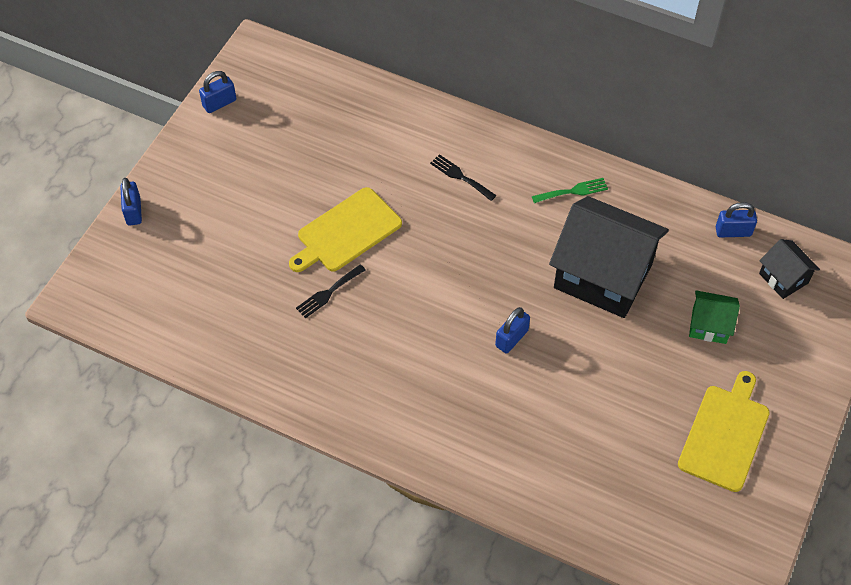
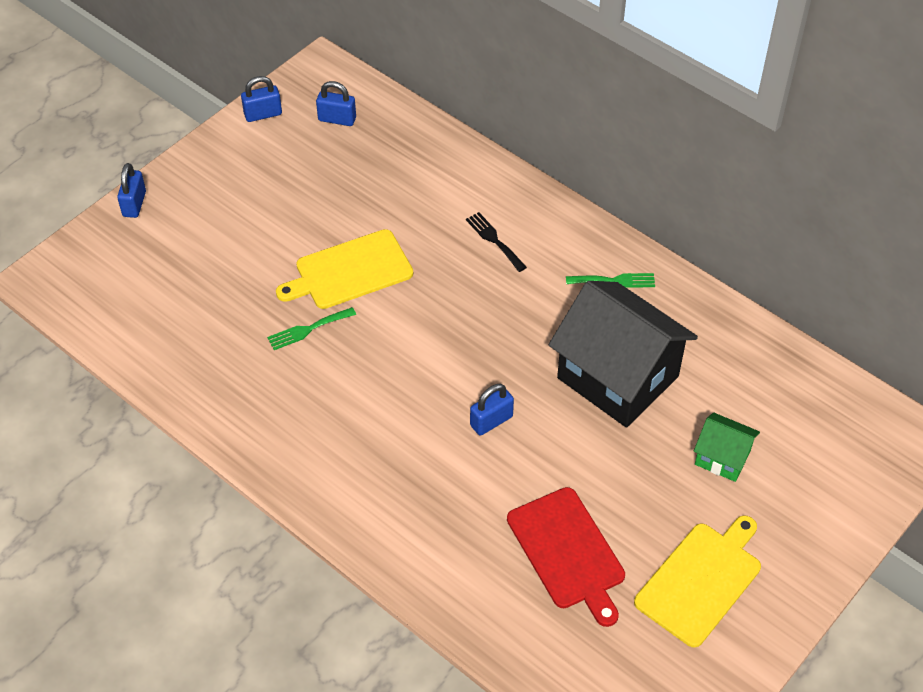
camera: 15 degrees right, 5 degrees down
black fork [296,264,366,318] -> green fork [267,307,356,350]
blue padlock [716,202,757,237] -> blue padlock moved to [316,81,356,126]
black house [759,239,820,299] -> none
none -> red cutting board [507,487,625,627]

